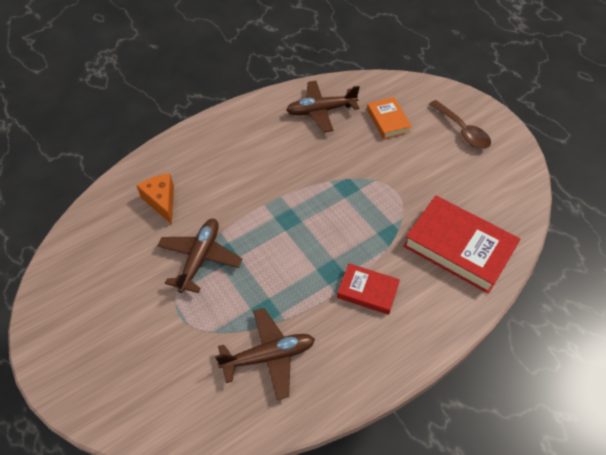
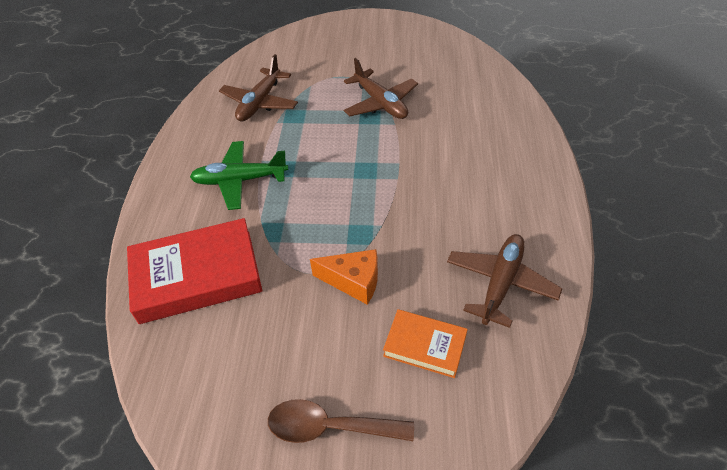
camera: 130 degrees right, 5 degrees down
orange cheese [136,174,174,224] -> orange cheese moved to [310,249,378,305]
red book [337,263,400,315] -> green plane [190,141,288,210]

